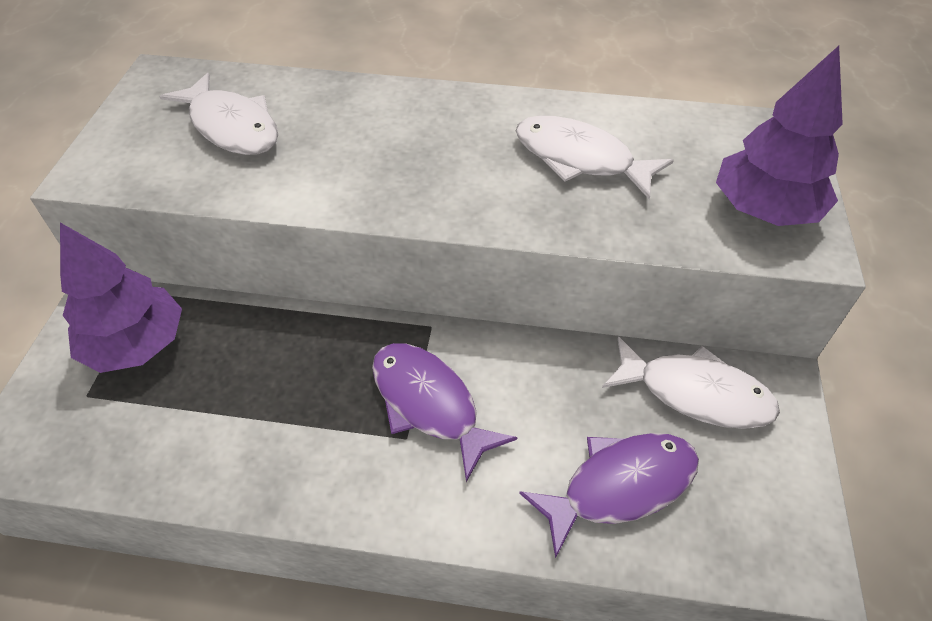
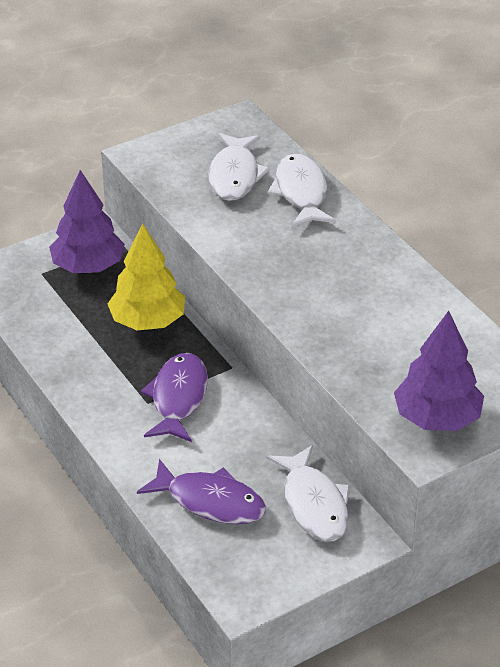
camera: 50 degrees right, 10 degrees down
white fish [516,115,674,199] -> white fish moved to [268,154,336,227]
none -> yellow tree [108,224,185,330]

